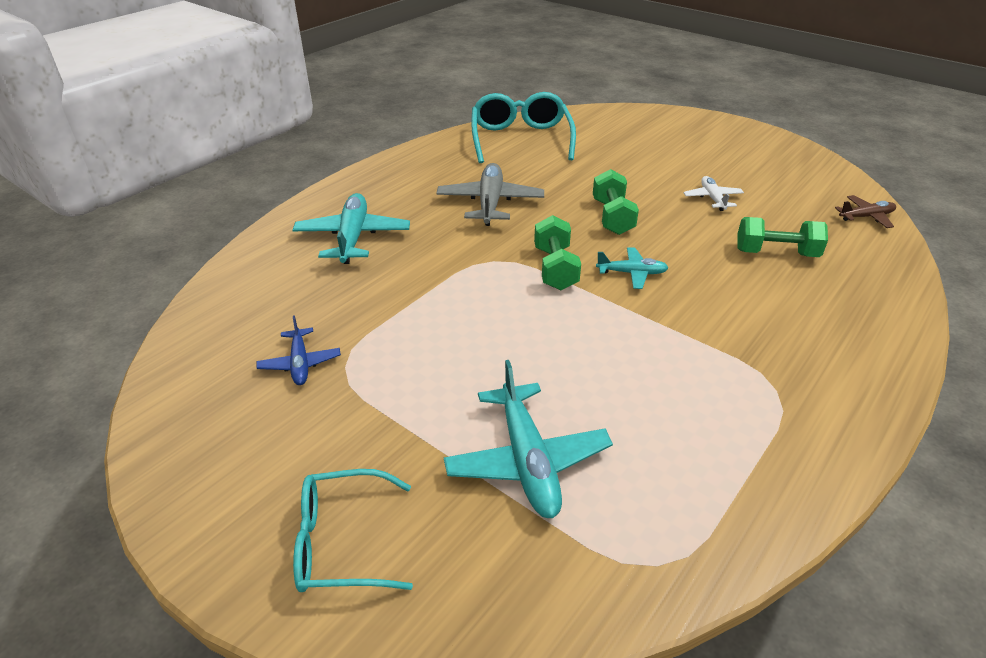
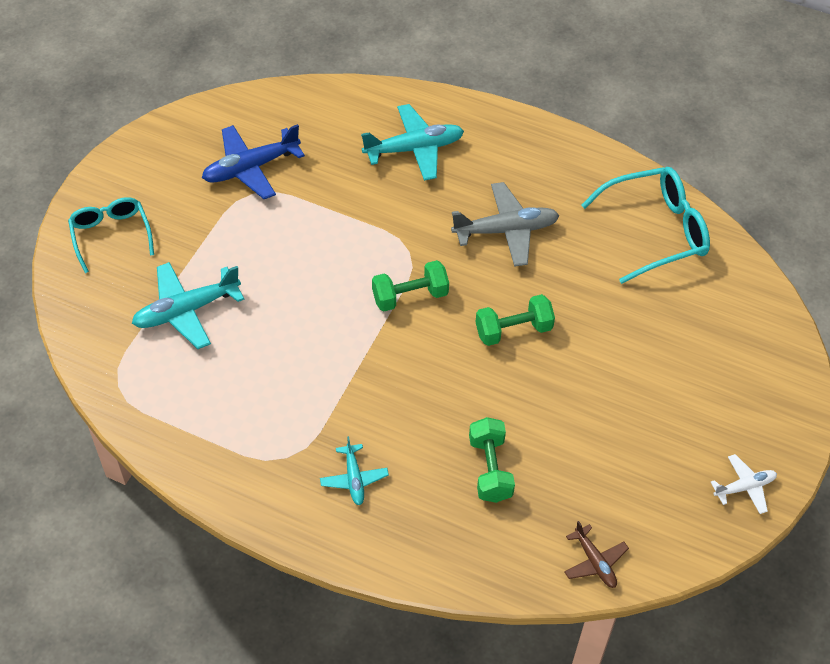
camera: 75 degrees right, 15 degrees up
blue plane [256,315,341,385] -> blue plane [202,124,305,199], size x1.77
turquoise plane [596,247,669,289] -> turquoise plane moved to [320,436,389,505]
white plane [683,176,744,211] -> white plane moved to [711,454,777,514]

